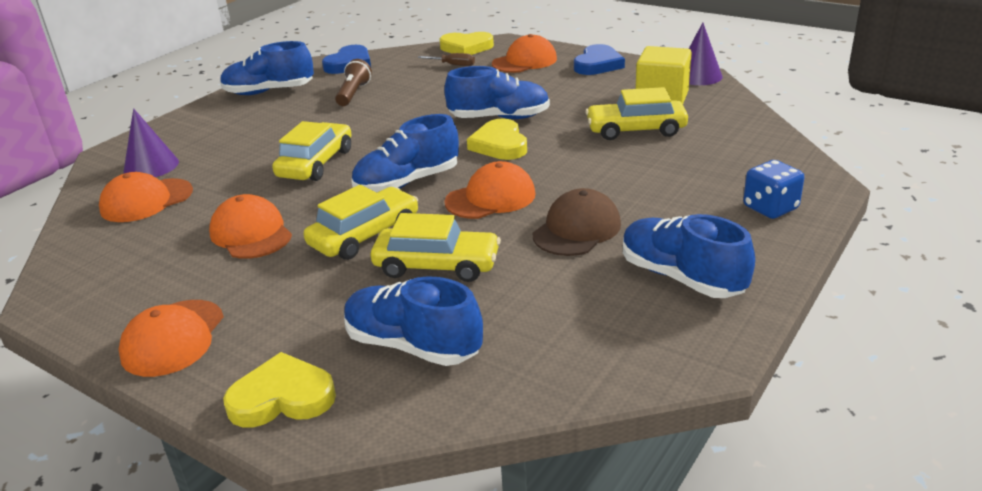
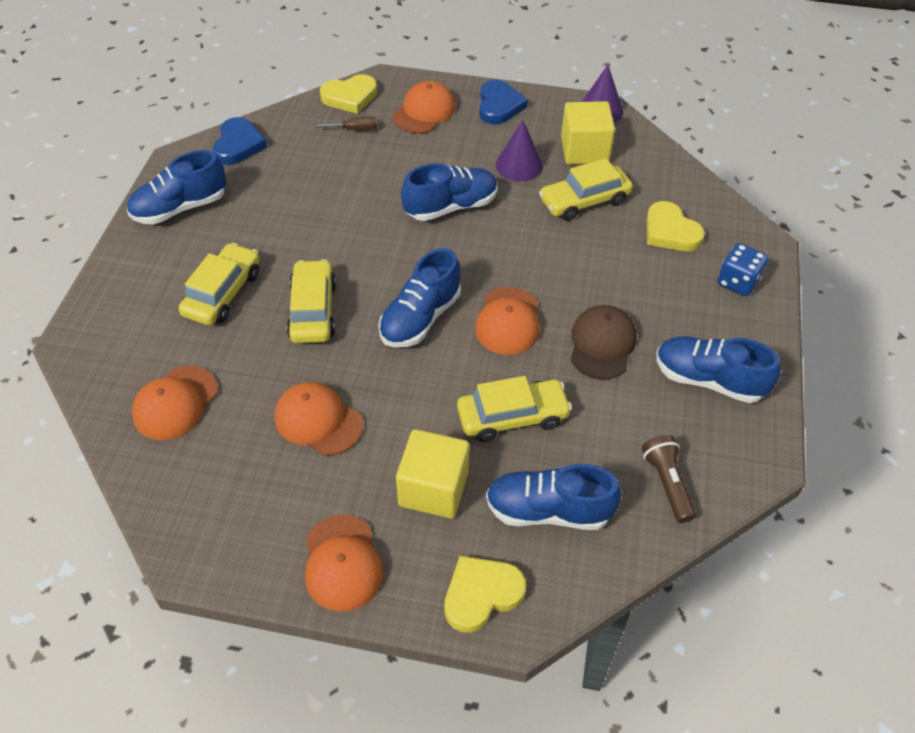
camera: 25 degrees left, 20 degrees up
purple cone [124,108,179,177] -> purple cone moved to [496,120,543,181]
yellow car [304,185,418,260] -> yellow car moved to [179,243,260,325]
brown flashlight [335,59,372,106] -> brown flashlight moved to [642,435,696,523]
orange cap [444,161,536,219] -> orange cap turned 150 degrees clockwise [475,287,540,355]
yellow heart [467,119,527,160] -> yellow heart moved to [646,201,705,251]
none -> yellow cube [396,429,469,519]

